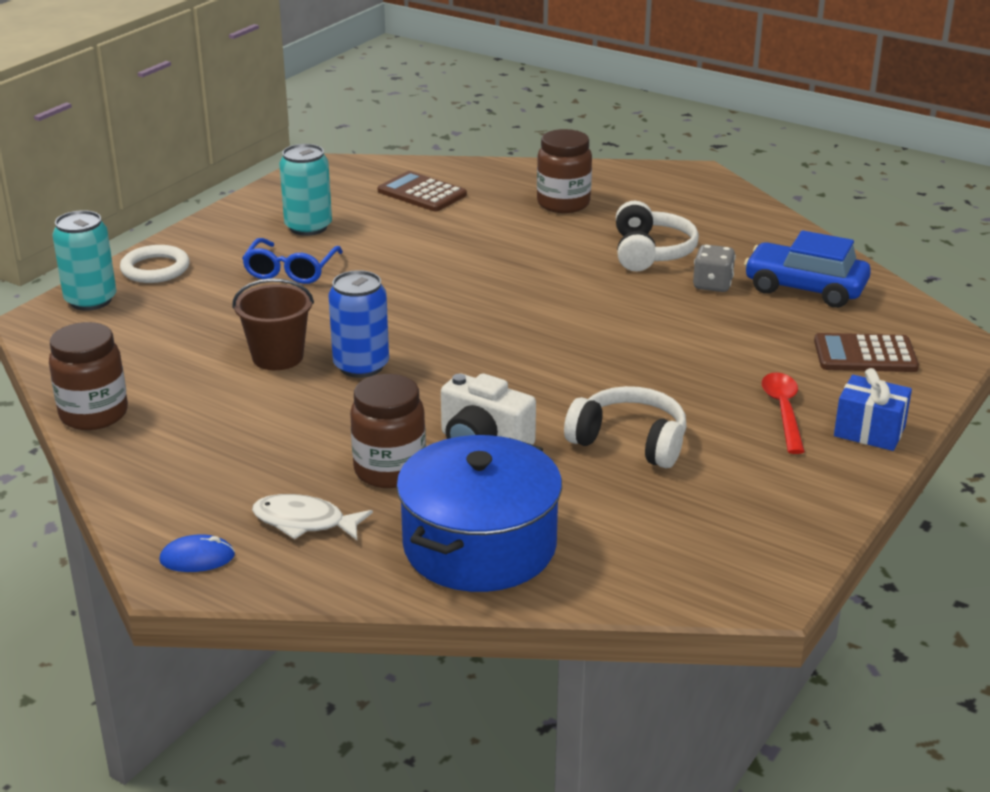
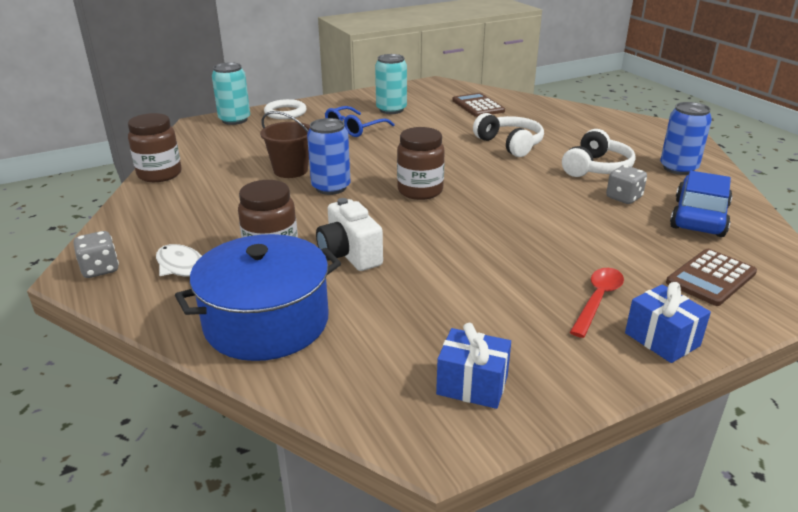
camera: 30 degrees right, 0 degrees up
blue mouse [159,534,235,572] -> grey dice [73,231,119,278]
brown jar [537,129,592,213] -> brown jar moved to [397,127,445,200]
white headphones [564,386,686,468] -> white headphones moved to [473,113,544,157]
blue car [744,230,871,308] -> blue car turned 60 degrees clockwise [670,171,732,237]
brown calculator [814,333,919,372] -> brown calculator turned 75 degrees counterclockwise [666,249,757,306]
none -> blue gift [436,323,511,409]
none -> blue can [660,102,712,175]

